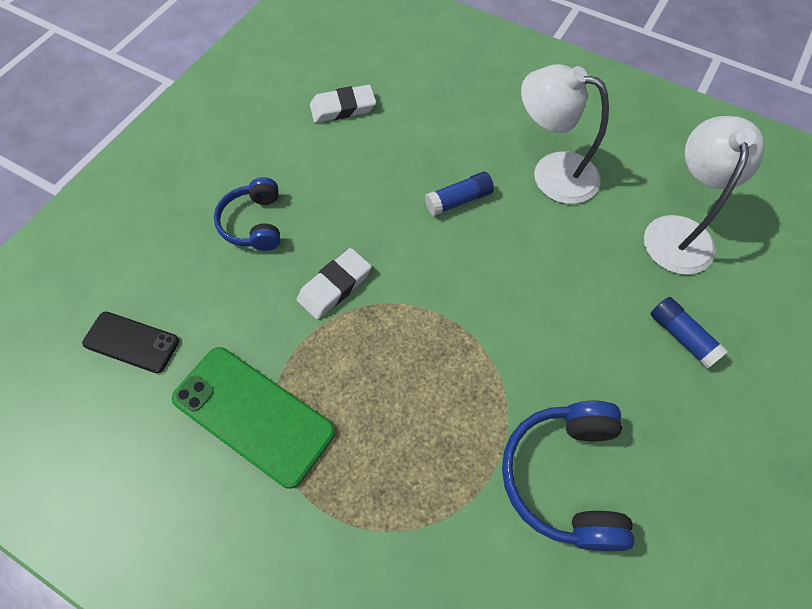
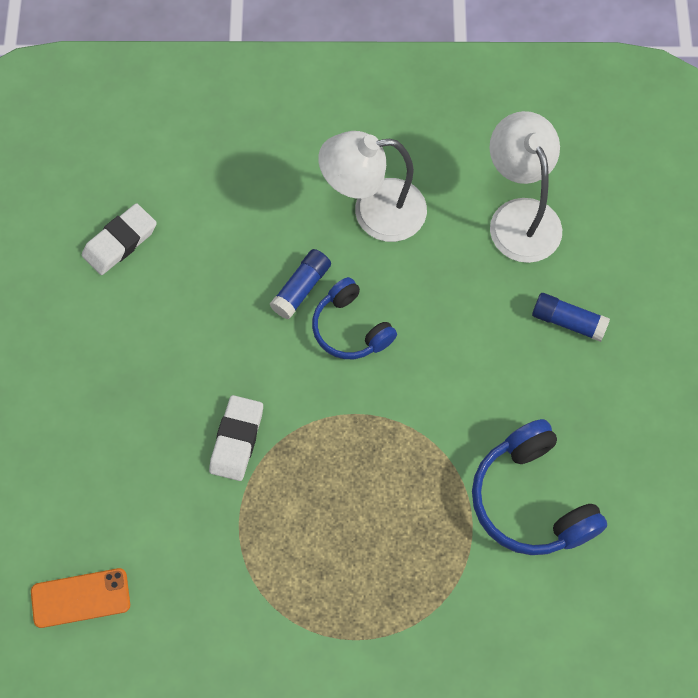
camera: 30 degrees left, 5 degrees up
black phone [82,312,179,373] -> orange phone [31,568,130,628]
green phone [172,347,335,489] -> none
blue headphones [214,177,280,251] -> blue headphones moved to [312,277,397,359]

